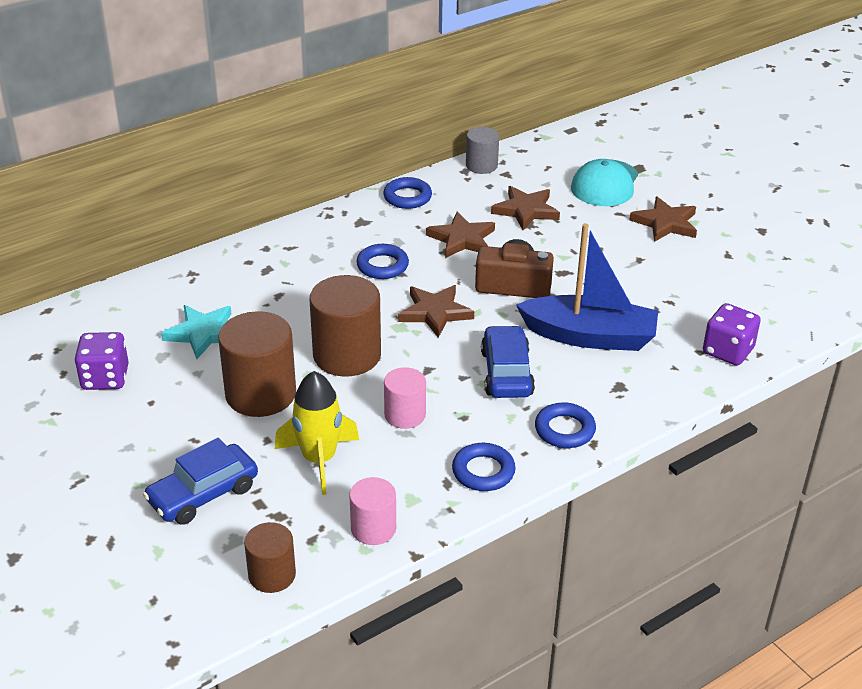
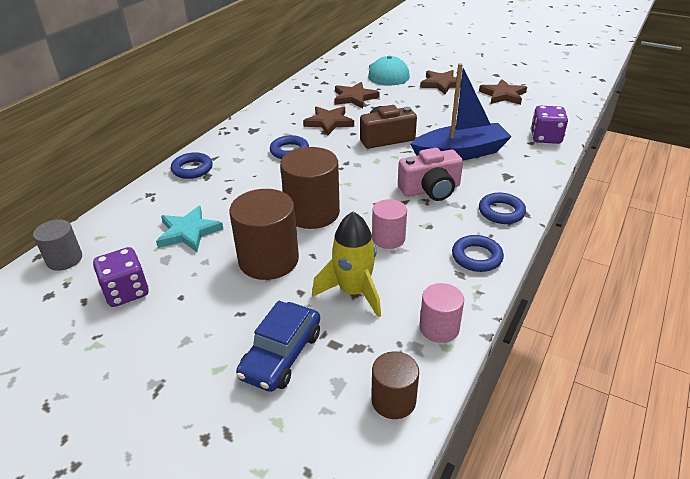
camera: 25 degrees left, 0 degrees up
blue ring [383,177,432,209] -> blue ring moved to [171,152,213,179]
brown star [398,285,474,338] -> brown star moved to [479,79,527,105]
grey cylinder [466,127,499,174] -> grey cylinder moved to [33,219,82,271]
blue car [481,325,535,398] -> pink camera [398,148,463,201]

